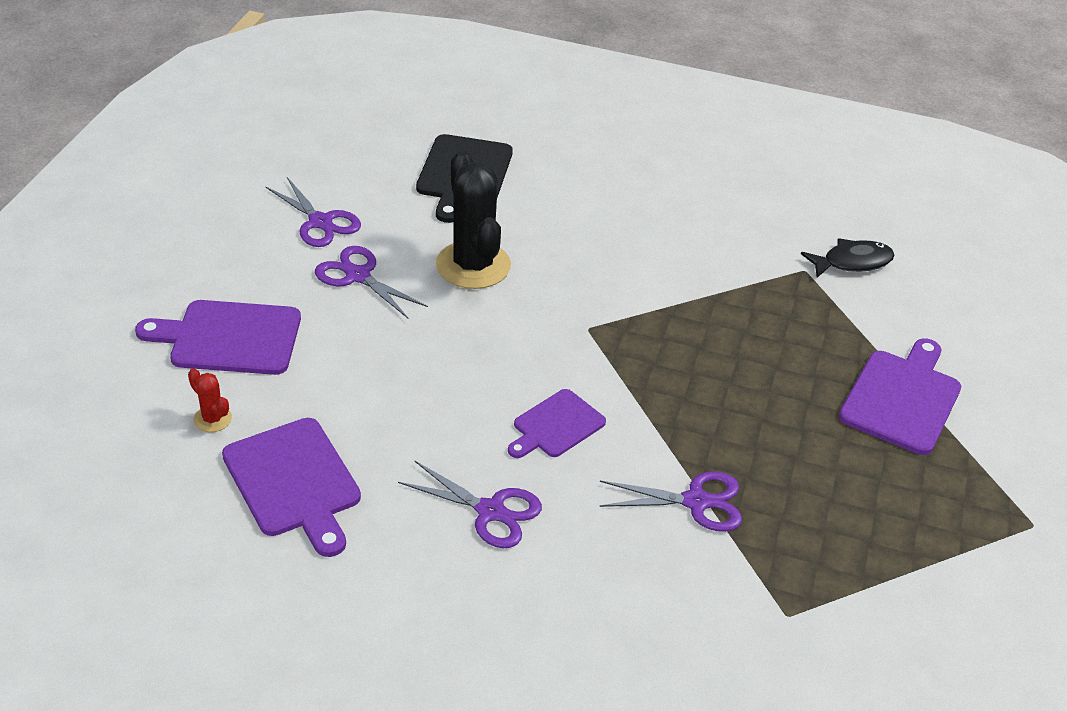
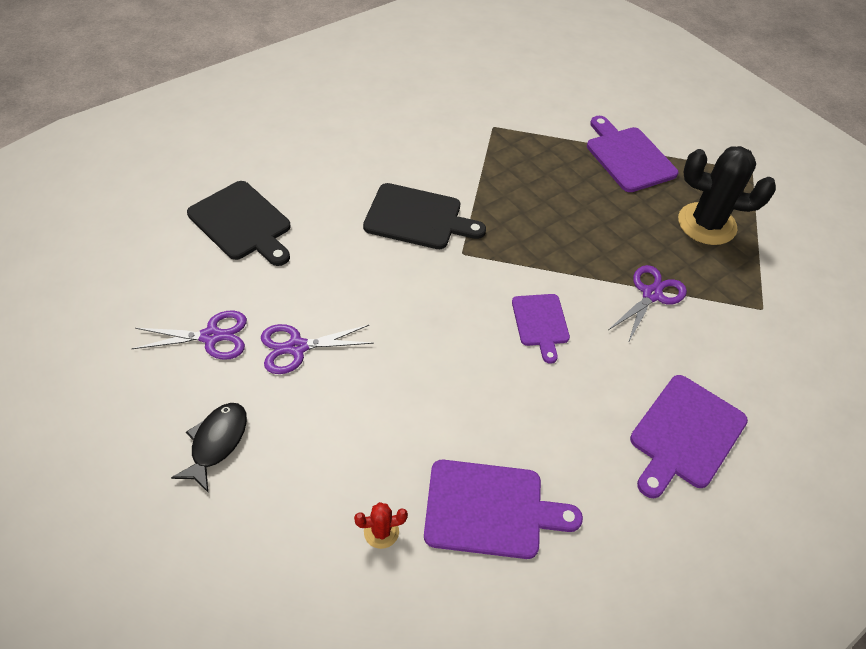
camera: 55 degrees left, 10 degrees up
purple cutting board [135,300,301,375] -> purple cutting board moved to [630,375,748,498]
purple scissors [398,460,542,548] -> none
black cactus [436,150,511,289] -> black cactus moved to [678,146,776,245]
black fish [801,238,895,278] -> black fish moved to [171,403,247,492]
none -> black cutting board [363,183,486,249]

